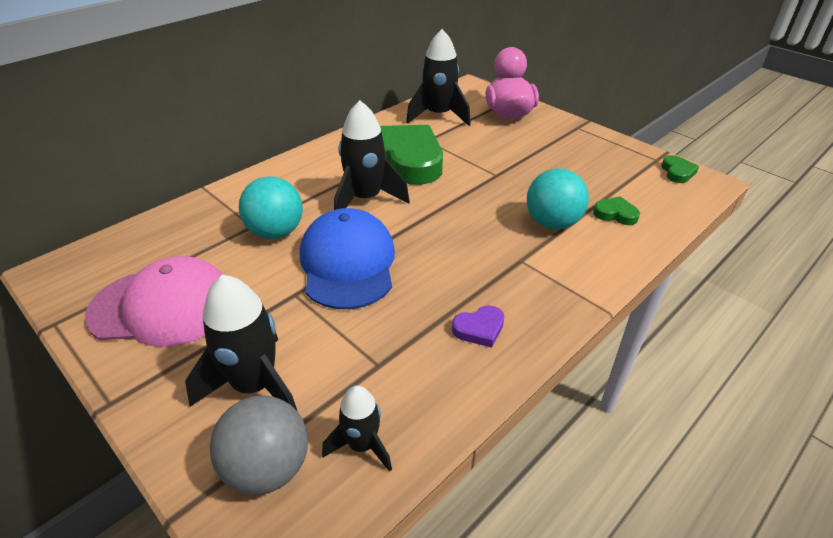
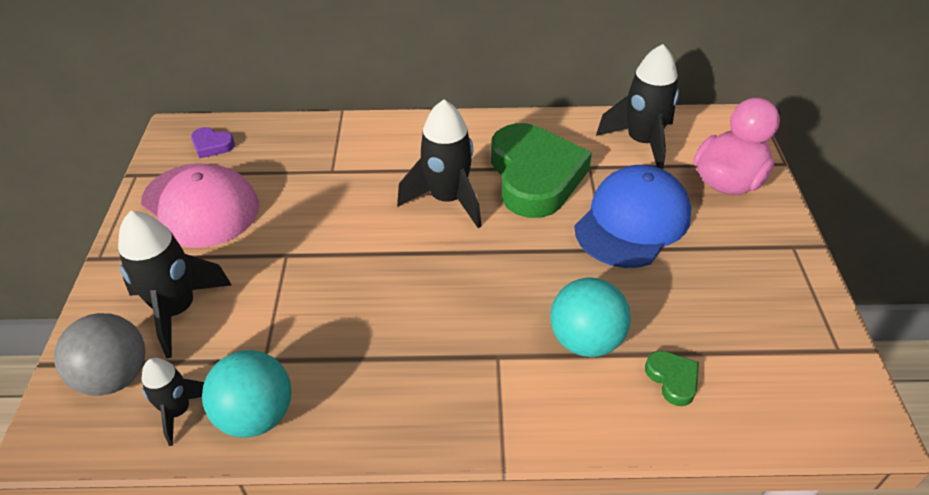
camera: 45 degrees right, 5 degrees up
turquoise ball [239,176,303,239] -> turquoise ball moved to [202,350,291,438]
blue cap [300,208,395,309] -> blue cap moved to [574,165,691,268]
purple heart [452,305,504,348] -> purple heart moved to [191,127,235,158]
green heart [661,155,699,183] -> none

